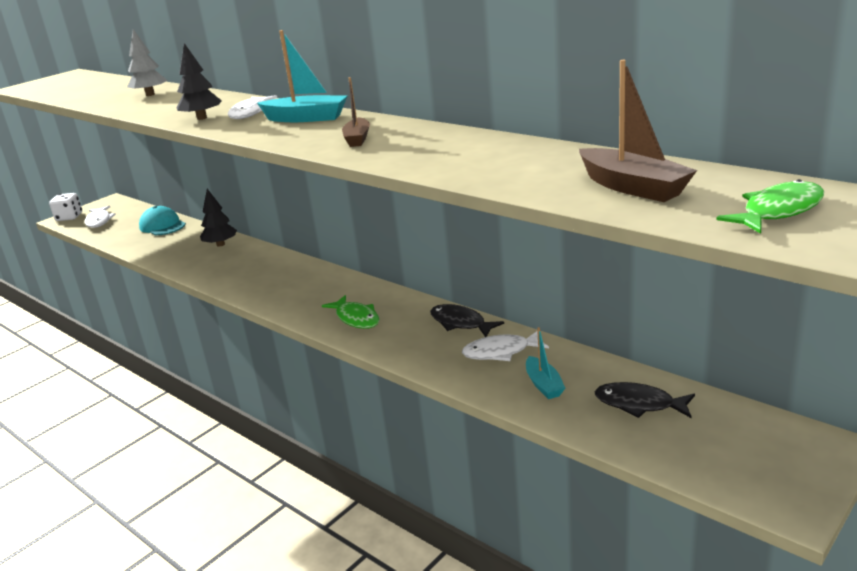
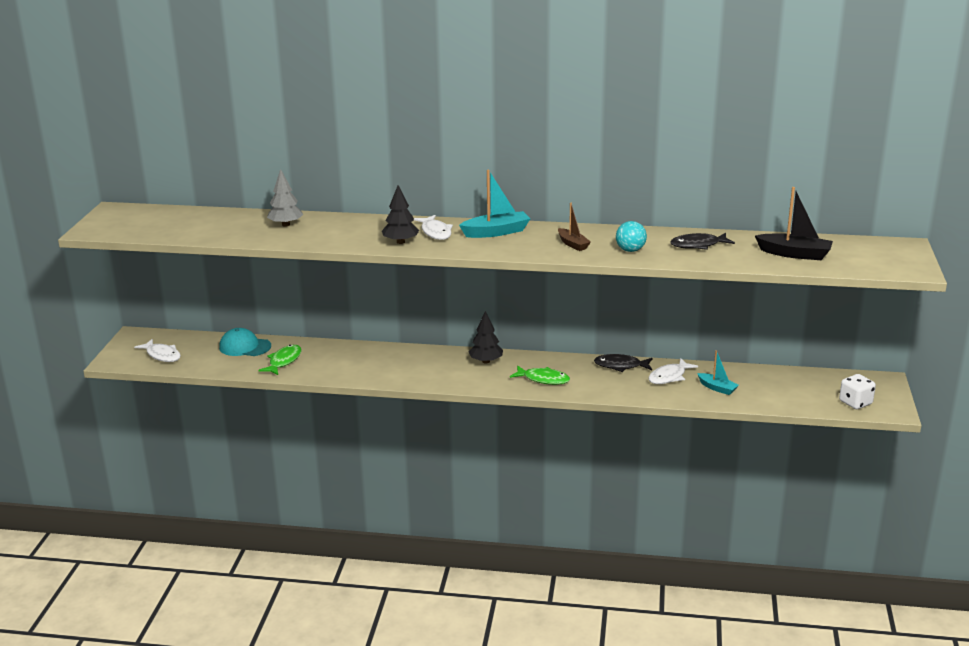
camera: 35 degrees left, 0 degrees up
white dice [49,193,82,221] -> white dice moved to [839,374,876,409]
black tree [200,189,237,247] -> black tree moved to [469,311,503,363]
brown boat [579,60,697,202] -> black boat [755,187,833,260]
black fish [595,382,695,418] -> black fish moved to [670,233,735,250]
green fish [716,179,824,234] -> green fish moved to [259,345,302,375]
none -> turquoise ball [616,221,647,252]

